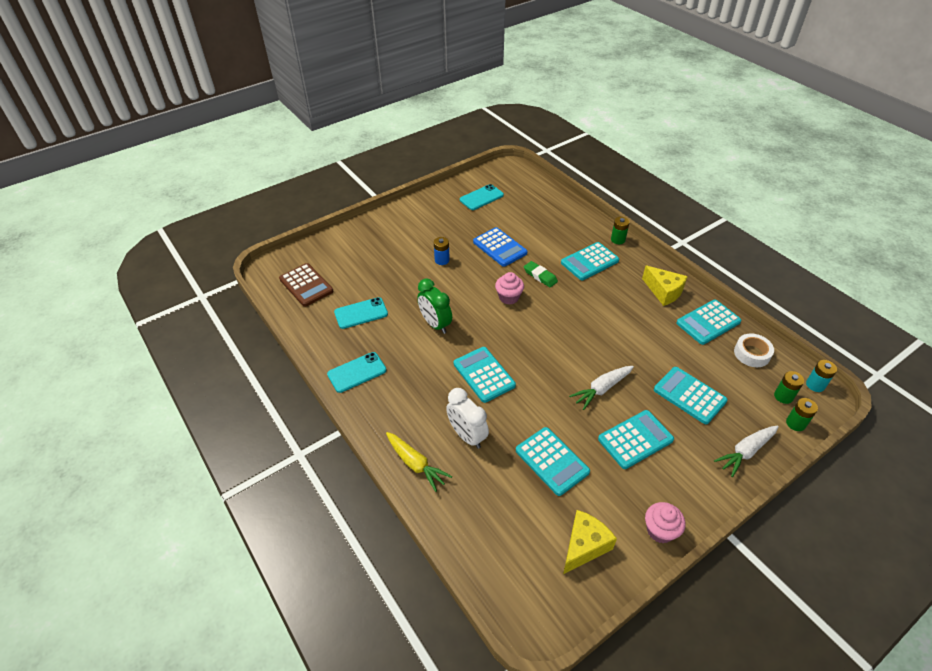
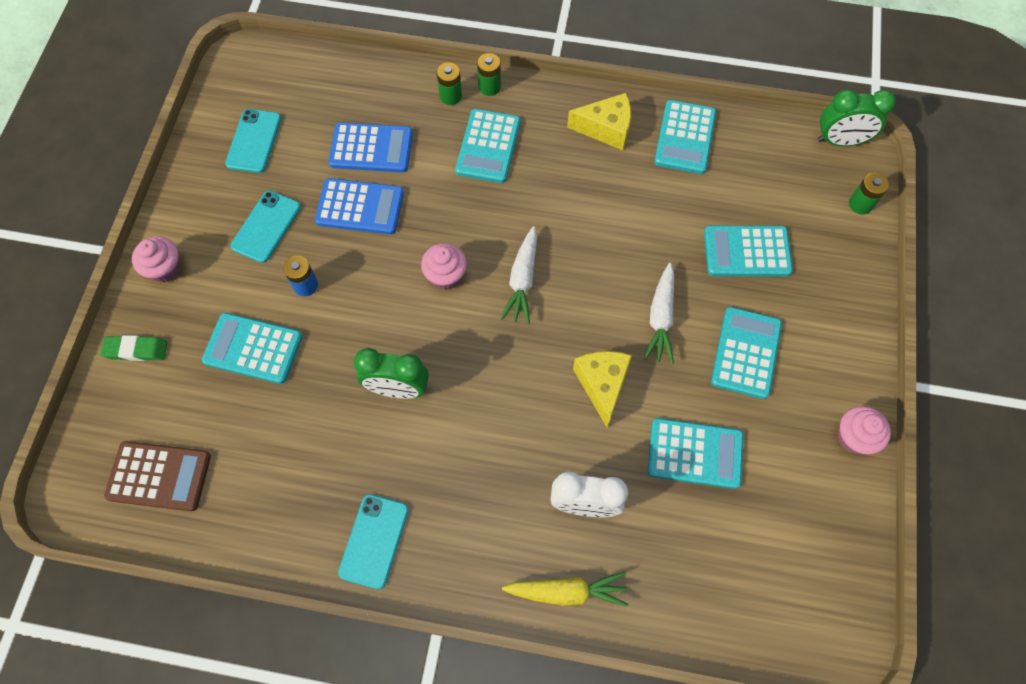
camera: 45 degrees left, 20 degrees up
turquoise phone [334,297,388,329] -> turquoise phone moved to [230,191,301,263]
turquoise calculator [454,347,516,403] -> turquoise calculator moved to [202,313,303,384]
green eraser [524,261,558,287] -> green eraser moved to [100,335,168,361]
yellow cheese [563,510,617,574] -> yellow cheese moved to [573,351,632,427]
white carrot [714,426,779,477] -> white carrot moved to [501,226,537,324]
white tape [734,333,774,367] -> none
green battery [774,371,804,404] -> green battery moved to [437,62,462,105]
turquoise battery [806,360,837,392] -> green clock [817,90,896,146]
none -> pink cupcake [132,236,181,283]
none -> blue calculator [329,122,413,172]

